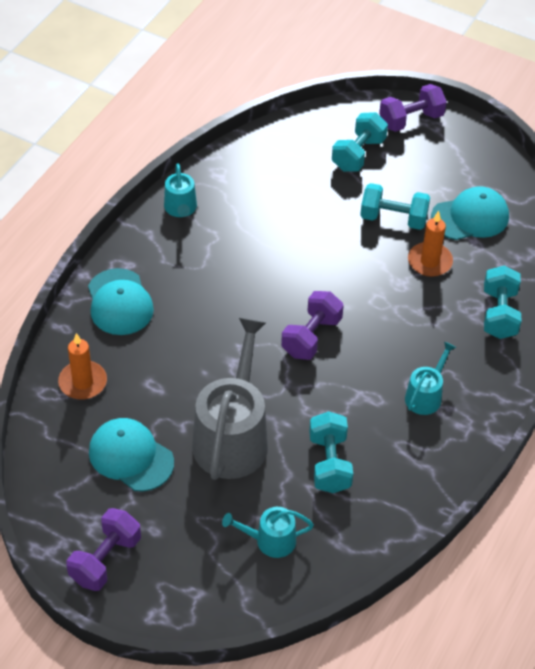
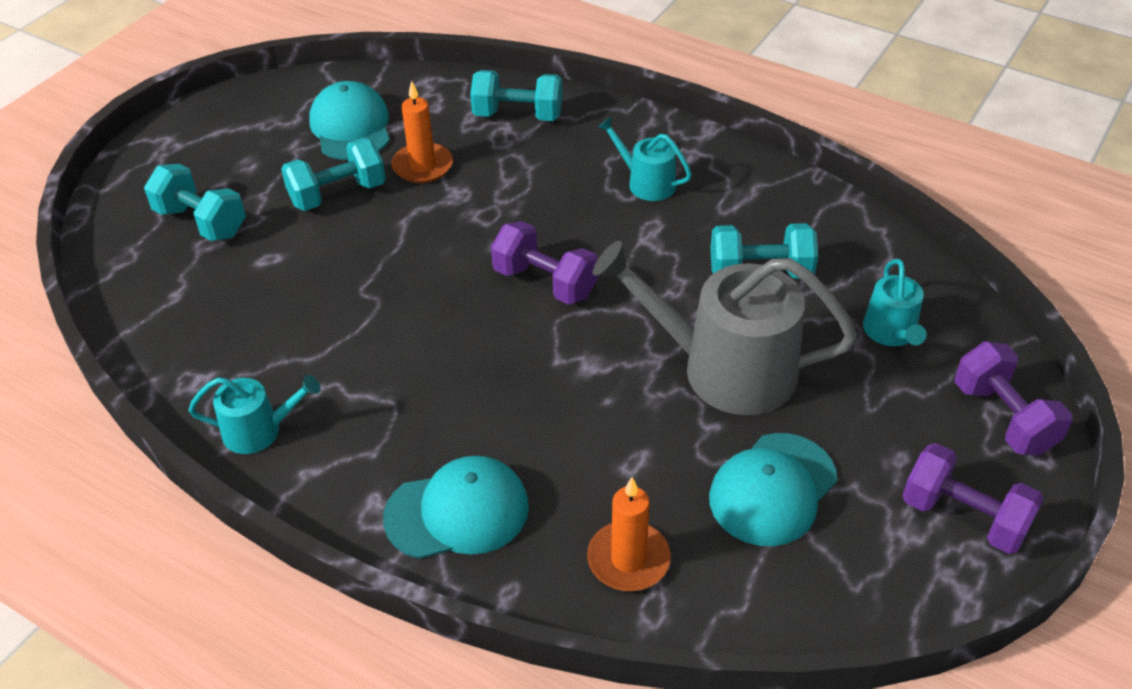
camera: 85 degrees left, 5 degrees down
turquoise dumbbell [360,183,430,230] -> turquoise dumbbell turned 45 degrees clockwise [281,138,386,211]
purple dumbbell [379,84,447,132] -> purple dumbbell moved to [954,342,1073,455]

